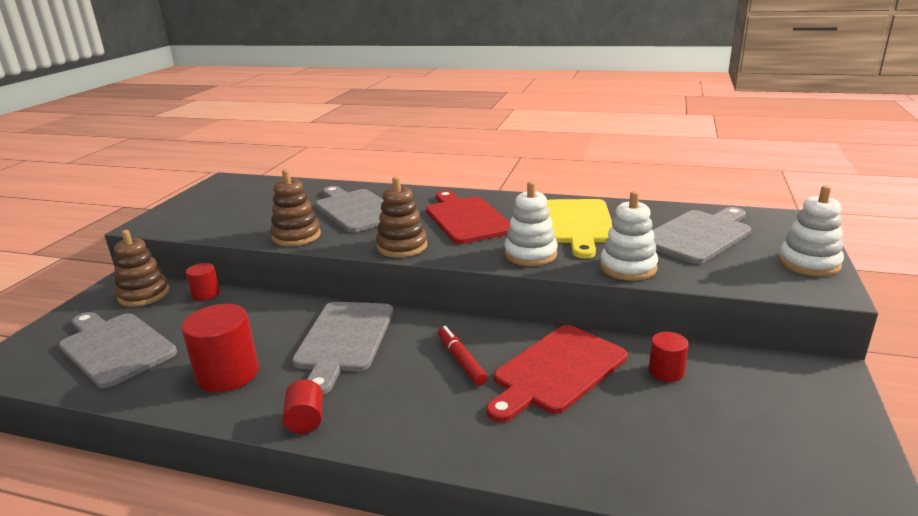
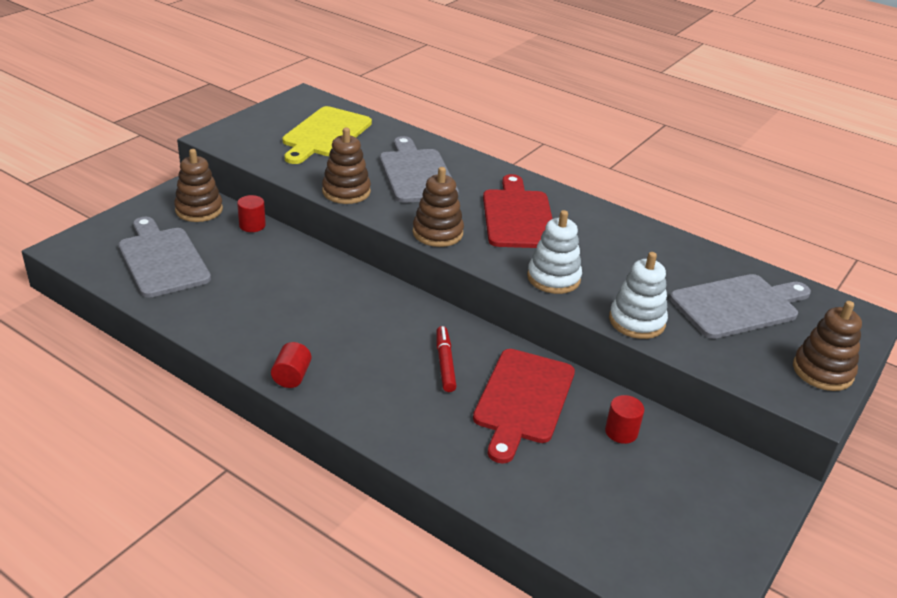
camera: 15 degrees right, 10 degrees up
red cylinder [181,304,259,393] -> none
grey cutting board [292,302,394,395] -> none
red cutting board [486,325,628,422] -> red cutting board turned 45 degrees counterclockwise [473,349,575,464]
yellow cutting board [546,199,612,258] -> yellow cutting board moved to [282,106,372,164]
white stacking toy [778,185,844,276] -> brown stacking toy [793,301,862,391]

